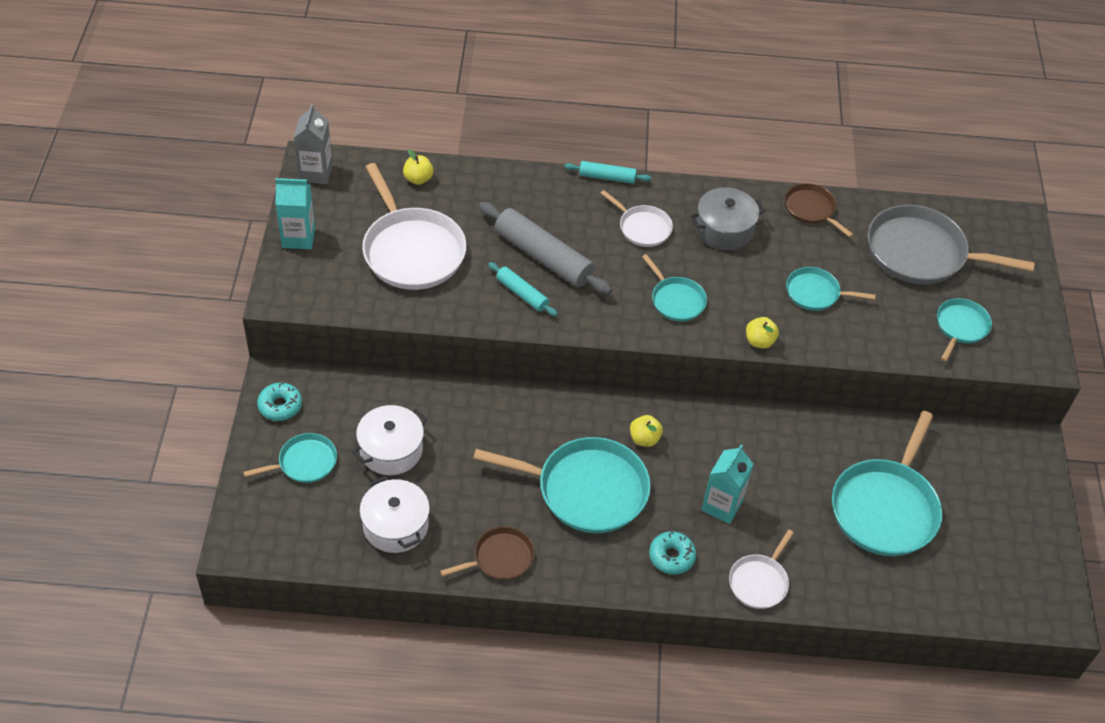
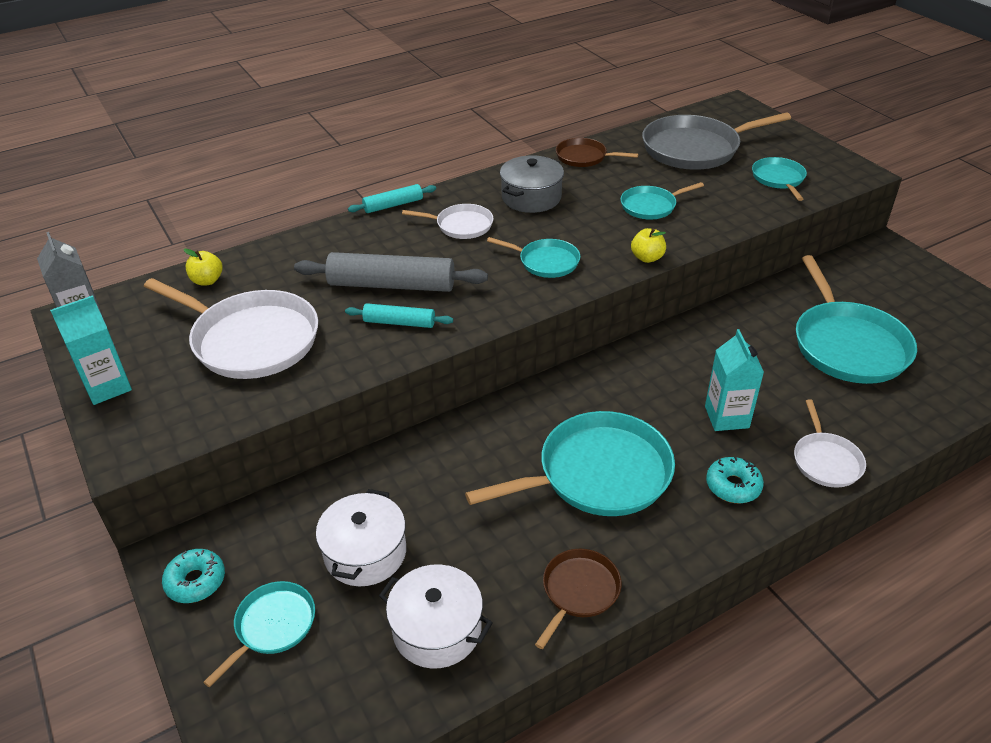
camera: 30 degrees left, 10 degrees down
yellow apple [630,415,663,447] -> none

